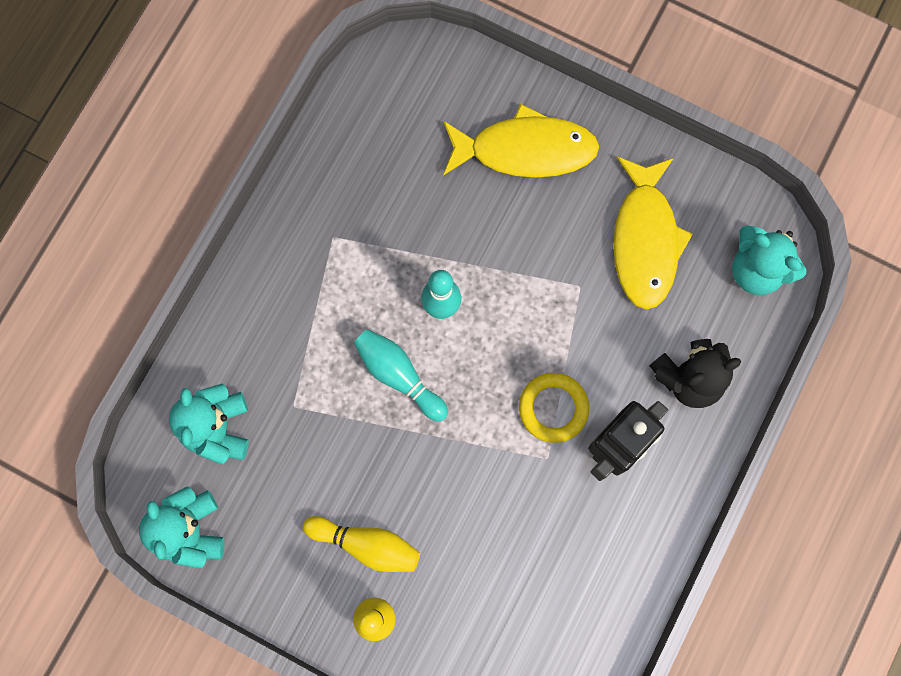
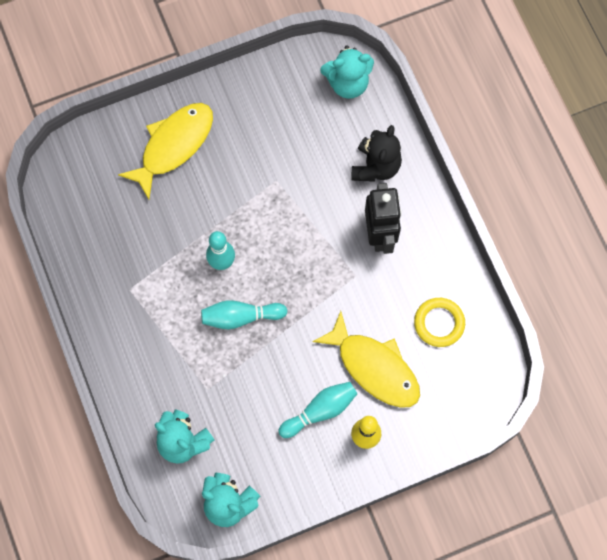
camera: 50 degrees left, 5 degrees down
yellow bowling pin [303,516,420,572] -> turquoise bowling pin [278,382,358,438]
yellow ring [519,373,589,443] -> yellow ring moved to [414,298,465,347]
yellow fish [613,157,693,310] -> yellow fish moved to [312,311,420,408]

